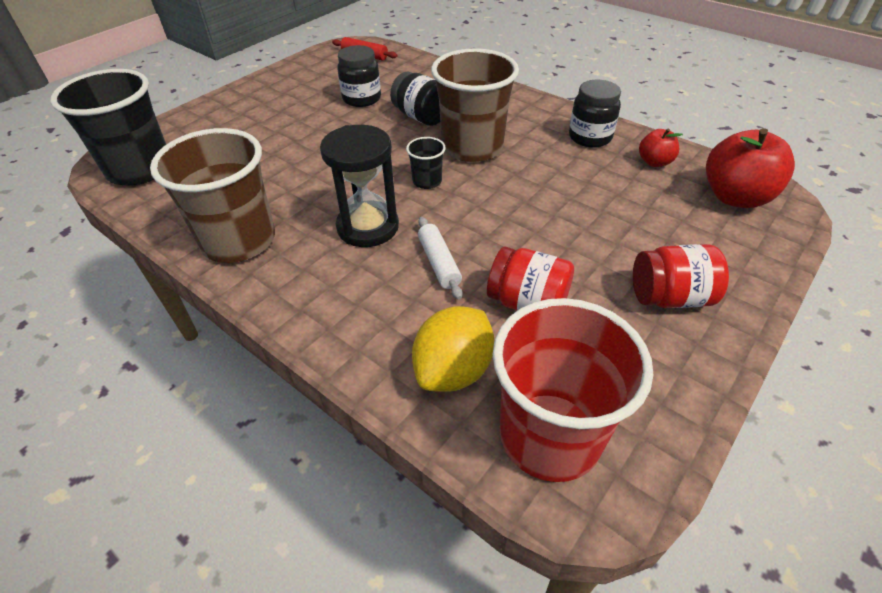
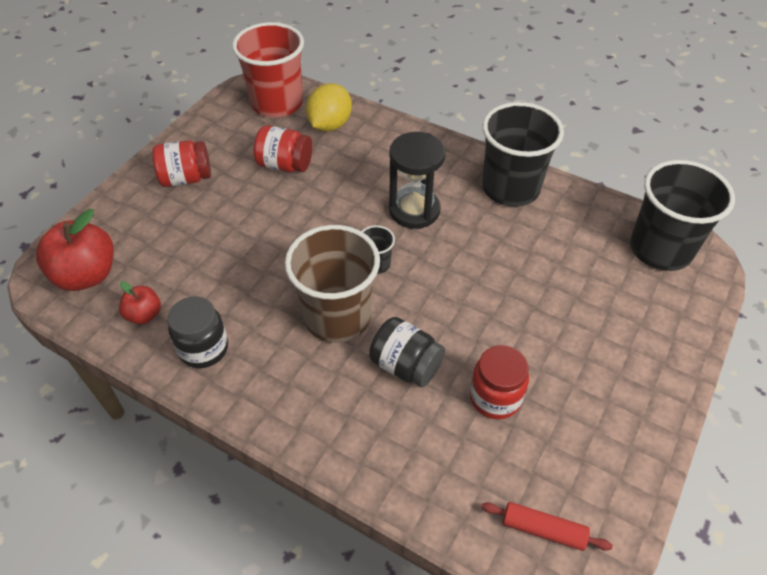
camera: 170 degrees right, 5 degrees up
brown cup [150,128,275,263] -> black cup [482,102,564,207]
black jar [337,45,381,107] -> red jar [470,345,529,419]
white rolling pin [418,217,463,300] -> none

